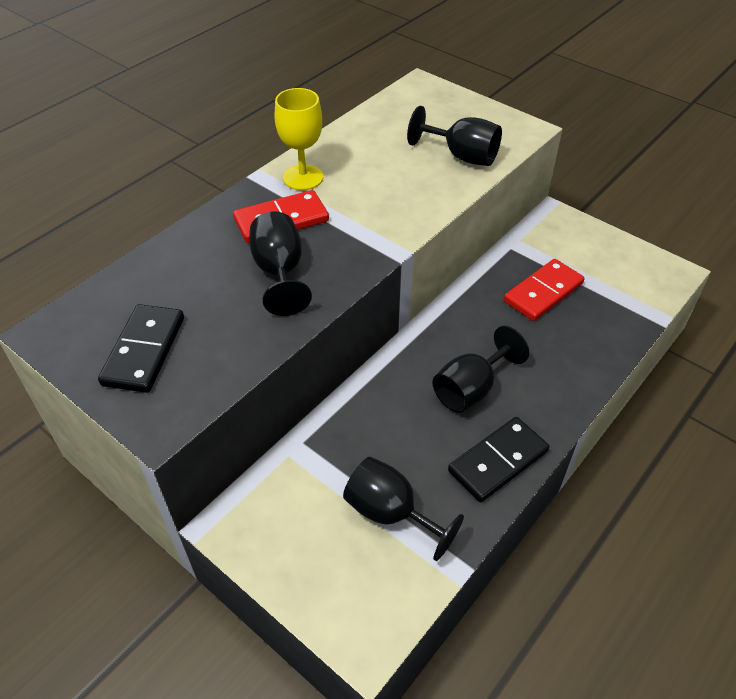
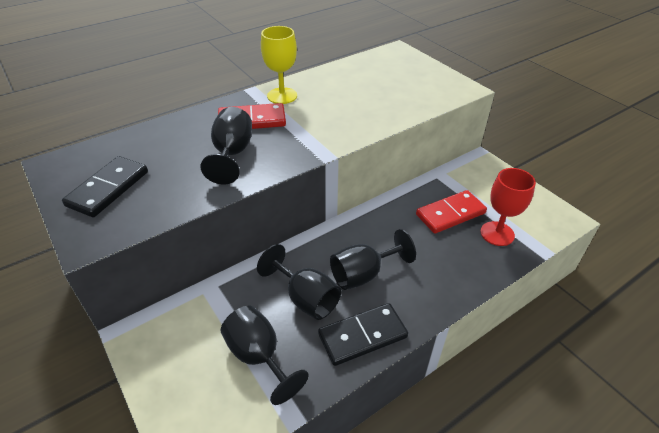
camera: 15 degrees right, 5 degrees down
black goblet [407,106,502,166] -> black goblet moved to [257,244,341,320]
none -> red goblet [481,168,536,246]

